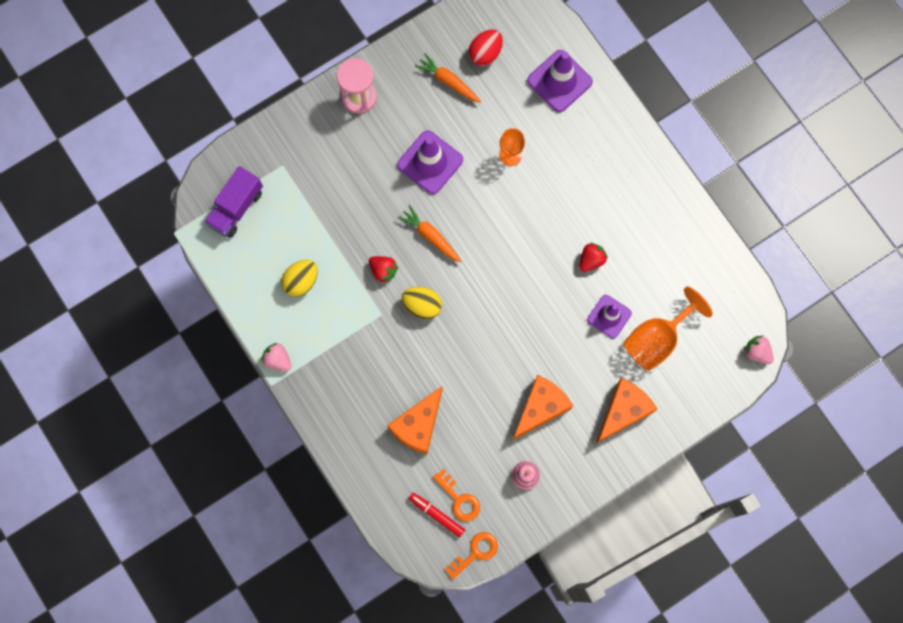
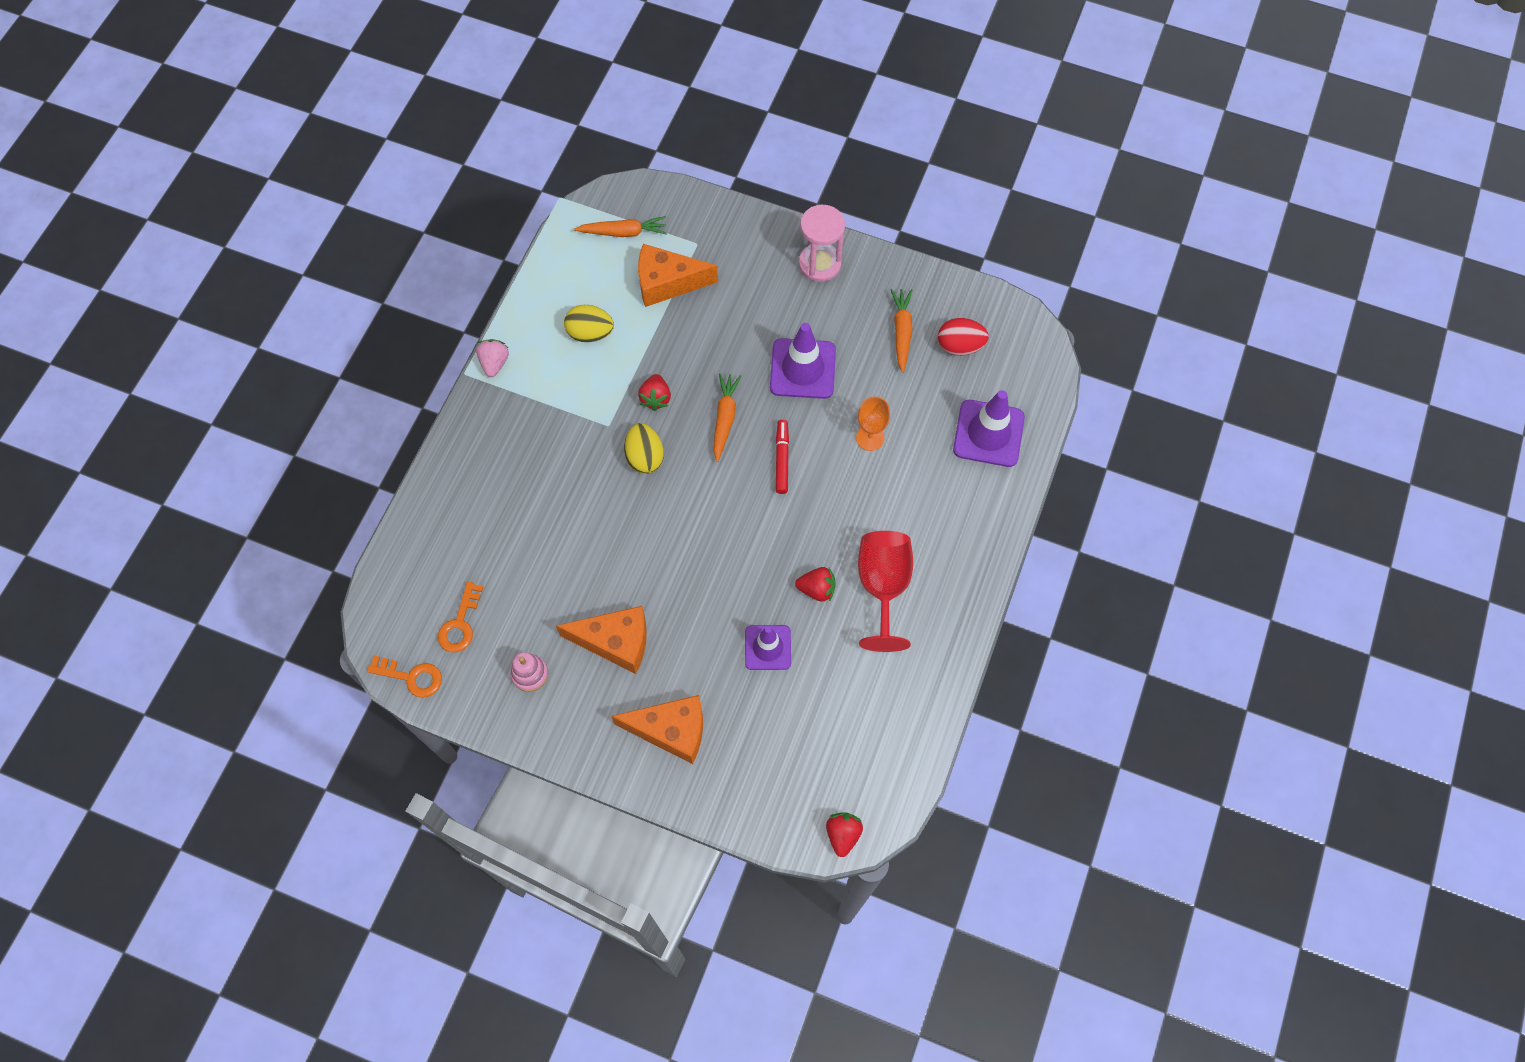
camera: 55 degrees right, 10 degrees down
purple truck [204,166,263,238] -> orange carrot [574,216,667,237]
orange cheese [387,386,442,454] -> orange cheese moved to [638,244,718,307]
red marker [409,493,465,537] -> red marker moved to [776,420,789,494]
orange goblet [624,286,713,371] -> none
pink strawberry [743,336,774,364] -> red strawberry [826,812,863,857]
none -> red goblet [858,531,913,652]

